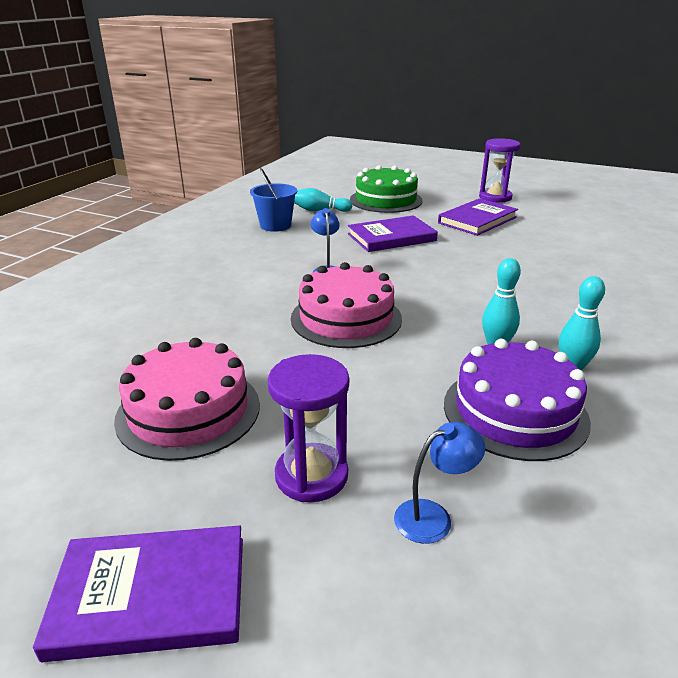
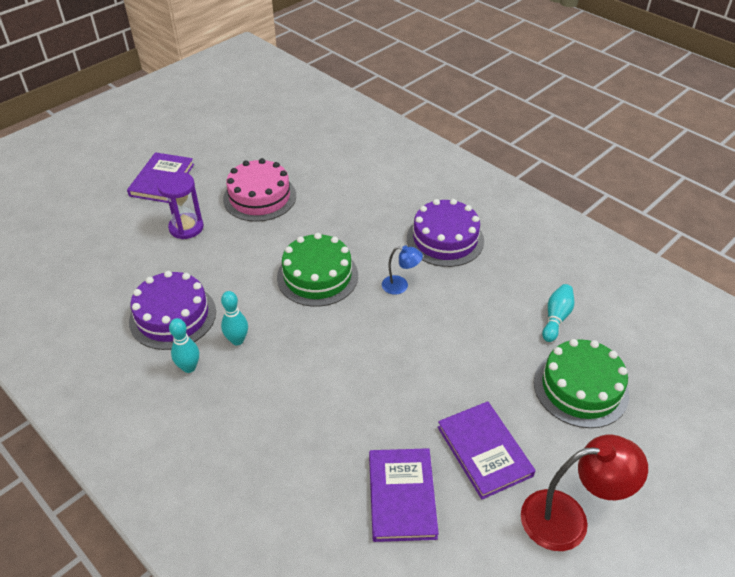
camera: 110 degrees right, 15 degrees up
blue bucket [250,168,297,232] -> none
pink cake [291,262,402,348] -> green cake [277,233,358,307]
purple book [348,215,438,252] -> purple book moved to [369,448,439,542]
blue lamp [394,422,485,544] -> none
purple hourglass [479,138,520,203] -> red lamp [521,435,648,551]
none -> purple cake [407,199,484,267]

